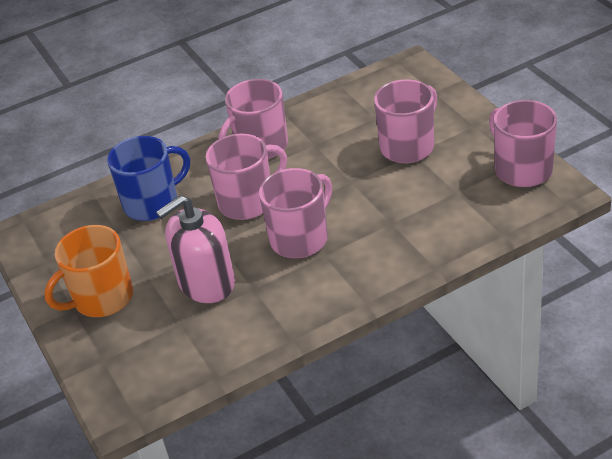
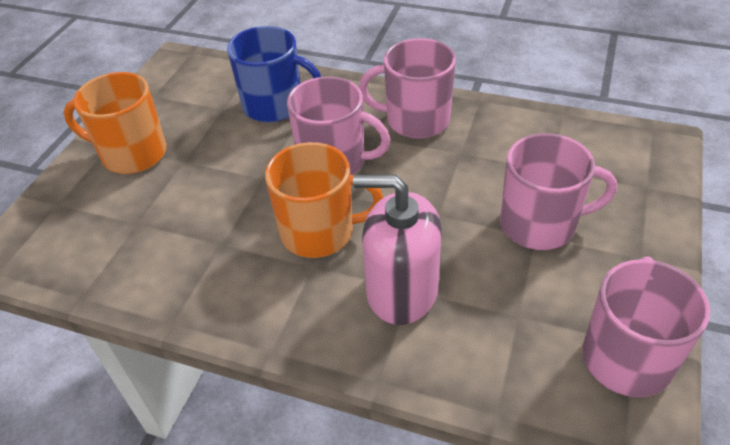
camera: 45 degrees right, 5 degrees up
pink soap dispenser [156,195,235,303] -> pink soap dispenser moved to [353,175,442,325]
pink mug [259,168,332,258] -> orange mug [265,142,383,258]

